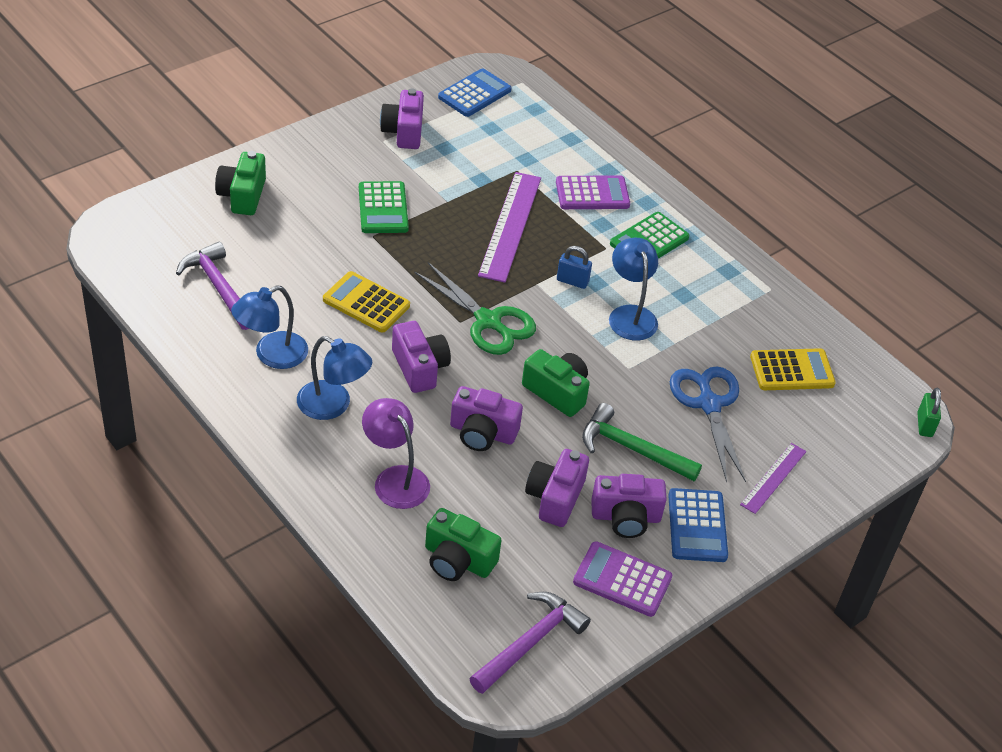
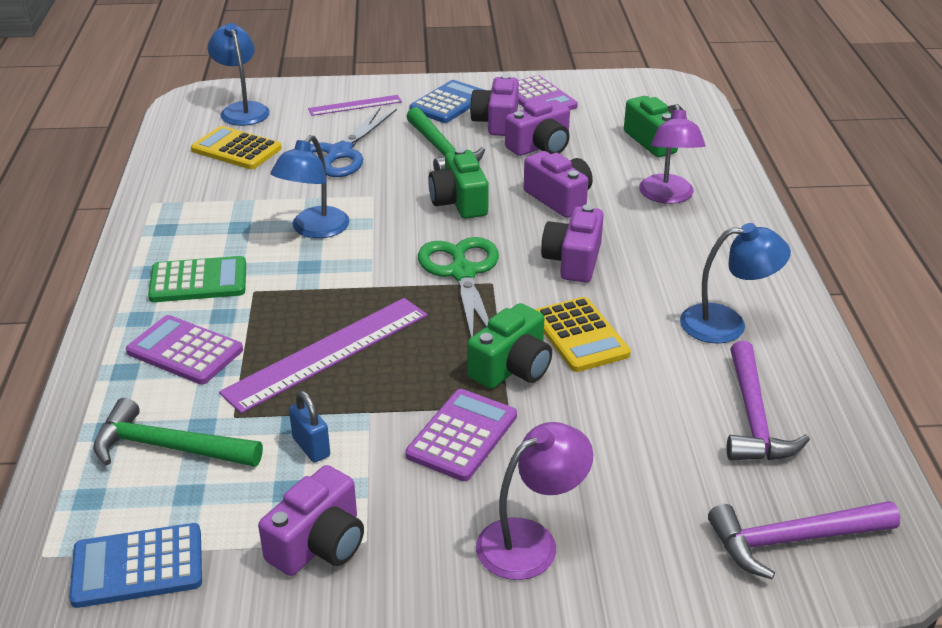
camera: 140 degrees left, 10 degrees down
green camera [215,151,266,215] -> green camera moved to [467,303,552,389]
blue lamp [297,336,372,420] -> blue lamp moved to [208,23,270,126]
green calculator [359,181,409,233] -> purple calculator [405,389,517,481]
purple hammer [469,592,591,694] -> purple hammer moved to [708,501,900,579]
blue padlock [557,246,592,289] -> blue padlock moved to [289,391,330,463]
purple camera [591,474,667,538] -> purple camera turned 120 degrees counterclockwise [470,74,519,136]
green padlock [917,387,941,437] -> none
none -> green hammer [93,398,263,467]
none -> purple lamp [476,422,593,580]

